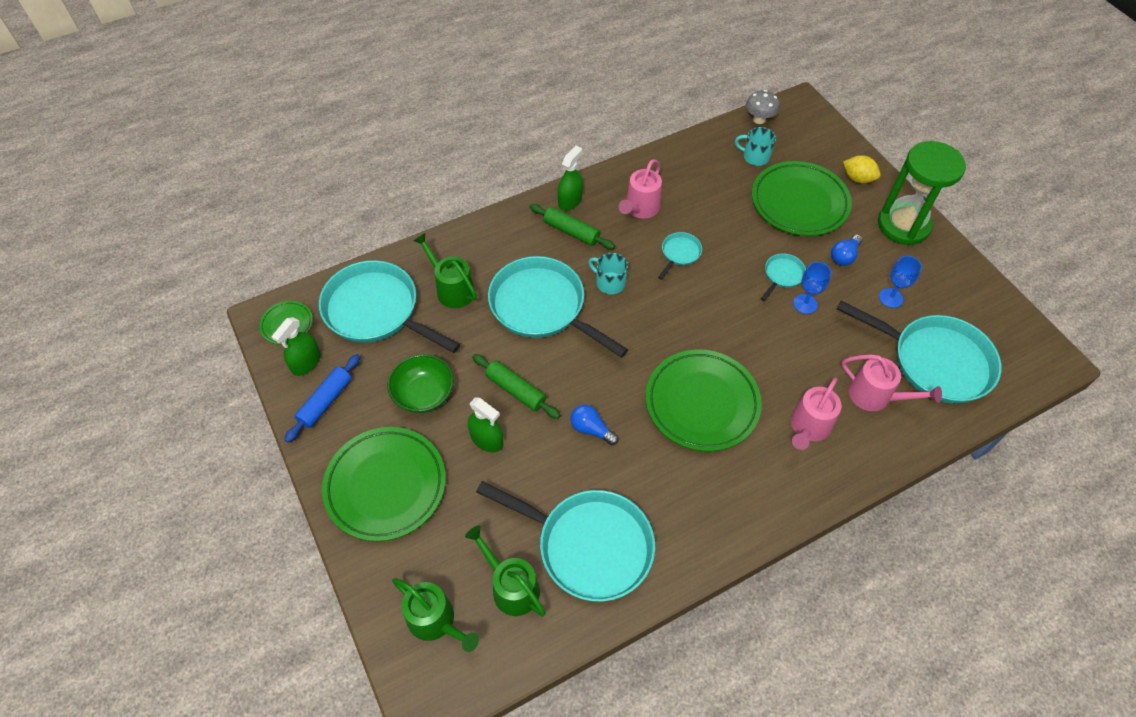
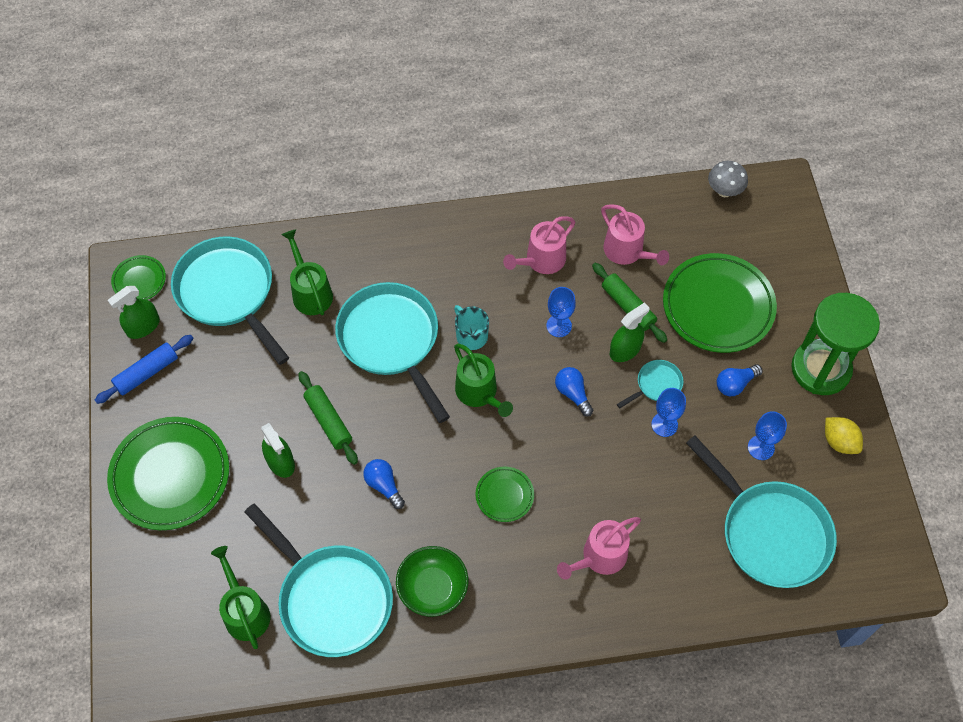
camera: 20 degrees right, 5 degrees up
green bowl [387,354,454,413] -> green bowl moved to [396,546,468,617]
green watering can [392,578,479,652] -> green watering can moved to [454,344,513,417]
green rolling pin [530,204,615,249] -> green rolling pin moved to [592,263,667,343]
green spray bottle [558,146,583,211] -> green spray bottle moved to [610,303,650,362]
green plate [646,349,762,452] -> green plate [476,466,534,522], size x0.48
turquoise pan [658,232,702,280] -> blue goblet [546,287,576,337]
turquoise mug [735,127,776,166] -> none
pink watering can [842,354,942,411] -> pink watering can moved to [601,204,669,265]
yellow lemon [843,155,881,184] -> yellow lemon moved to [825,417,863,454]
none -> blue light bulb [555,367,593,417]

